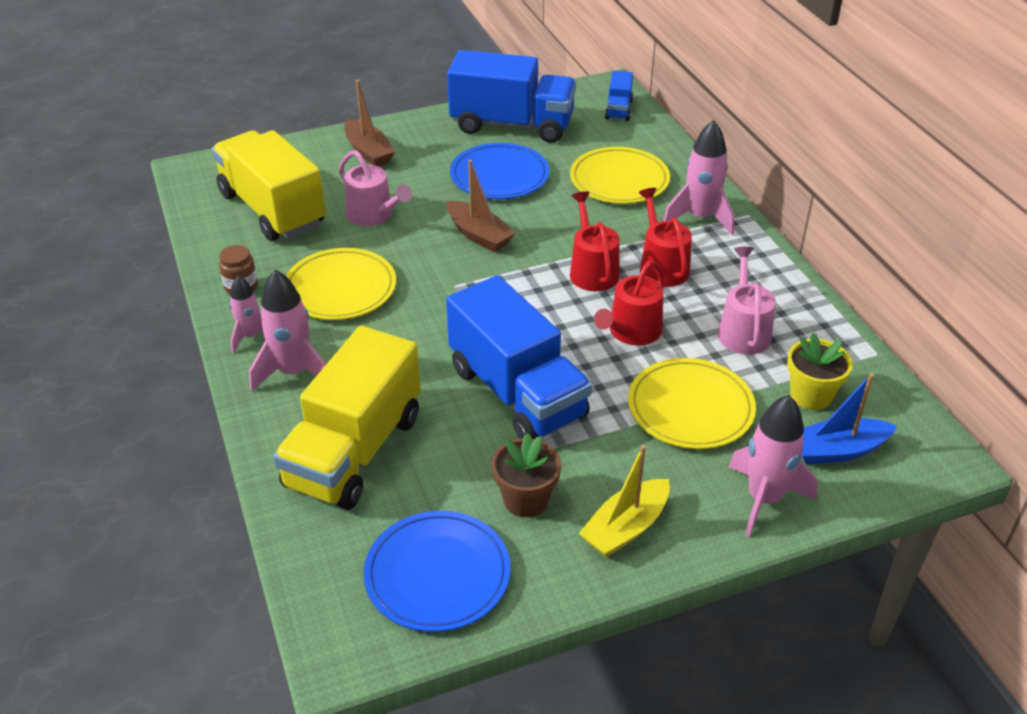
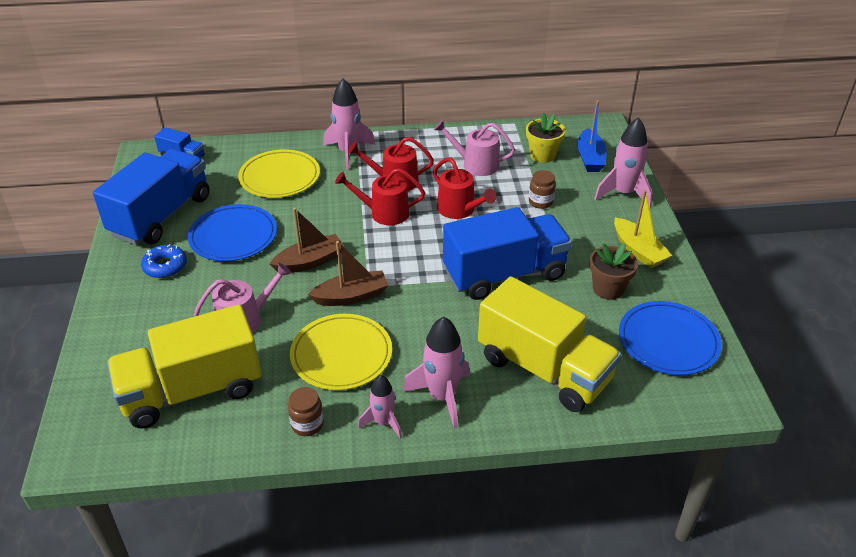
camera: 75 degrees left, 0 degrees up
brown boat [344,80,395,166] -> brown boat moved to [308,241,388,306]
yellow plate [628,358,756,449] -> brown jar [529,170,556,209]
none -> blue donut [141,244,187,278]

